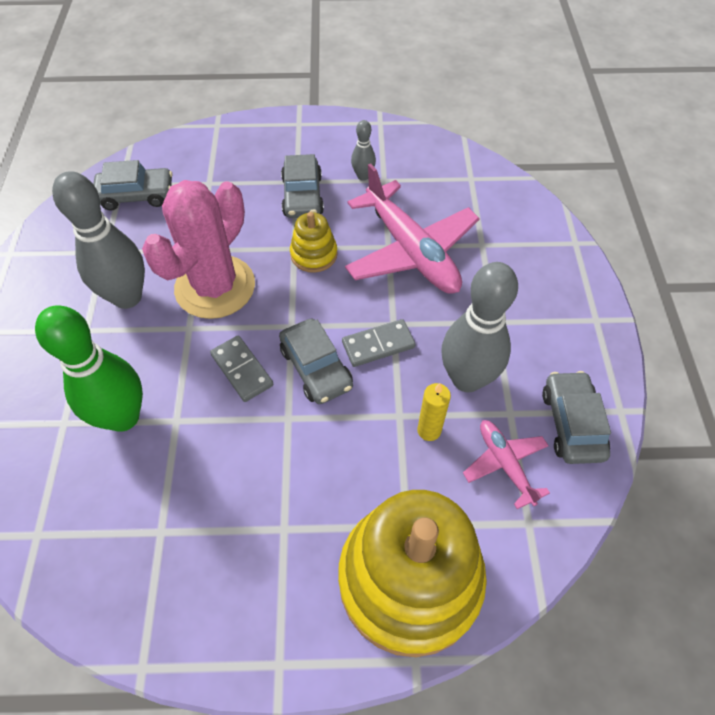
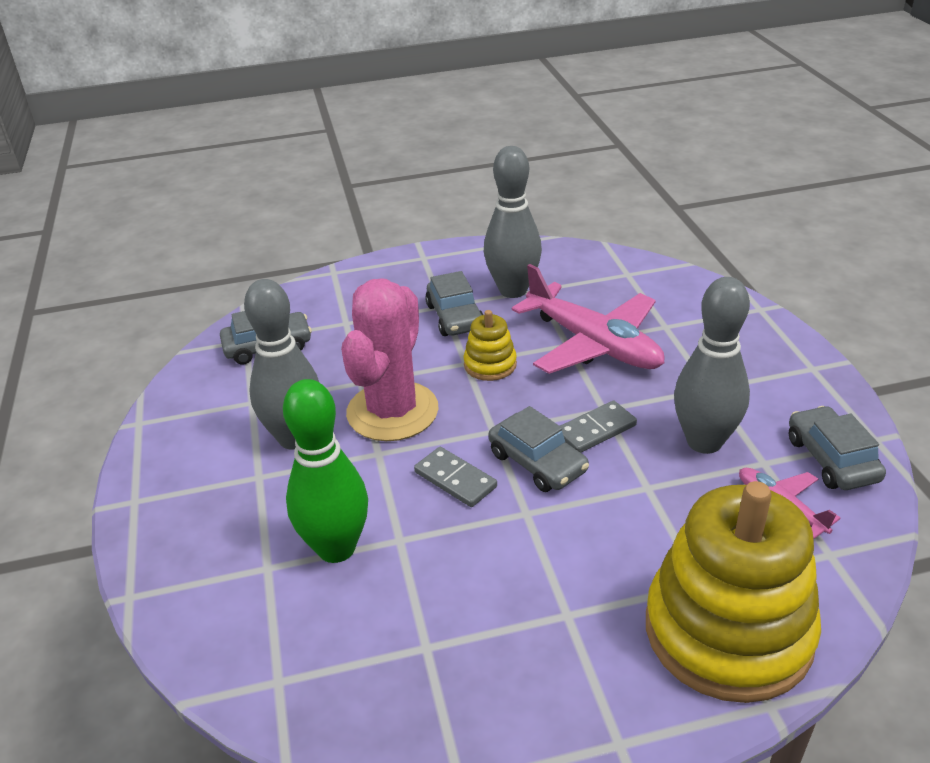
camera: 10 degrees left, 20 degrees down
grey bowling pin [351,120,376,181] -> grey bowling pin [484,146,542,298], size x2.11
yellow candle [417,383,451,441] -> none

